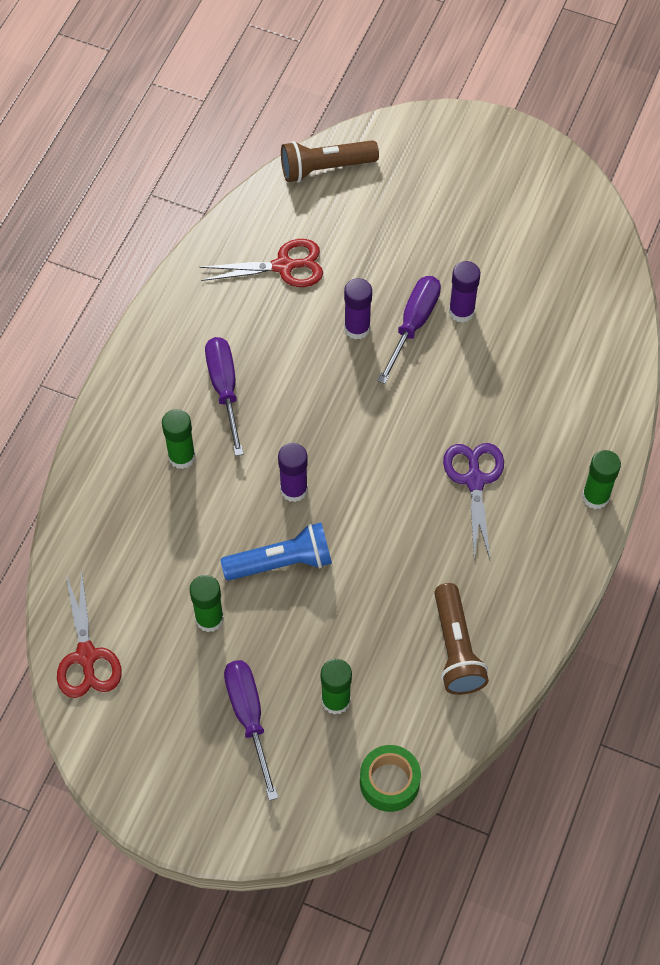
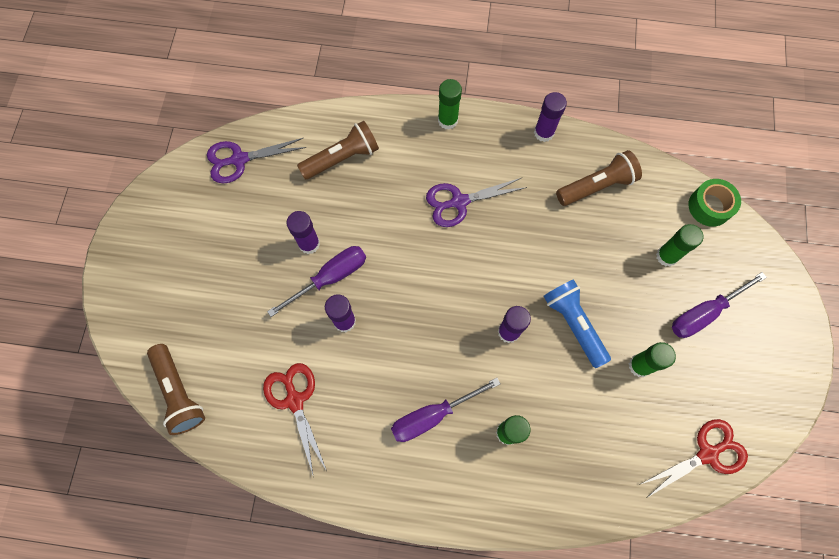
camera: 105 degrees left, 10 degrees up
purple screwdriver [378,276,441,384] -> purple screwdriver turned 135 degrees clockwise [267,246,366,317]
none -> purple scissors [207,138,306,183]
none -> brown flashlight [297,121,379,180]
none -> purple glue stick [534,92,567,142]

